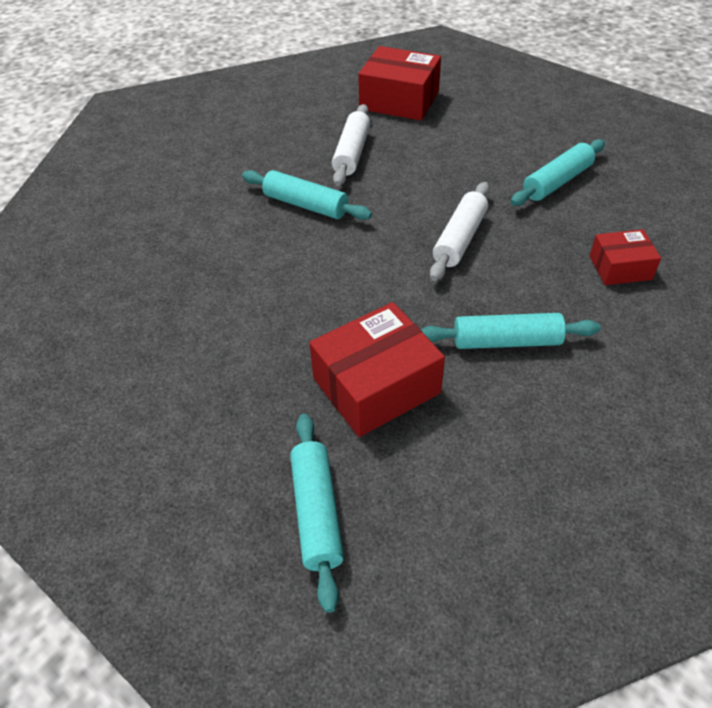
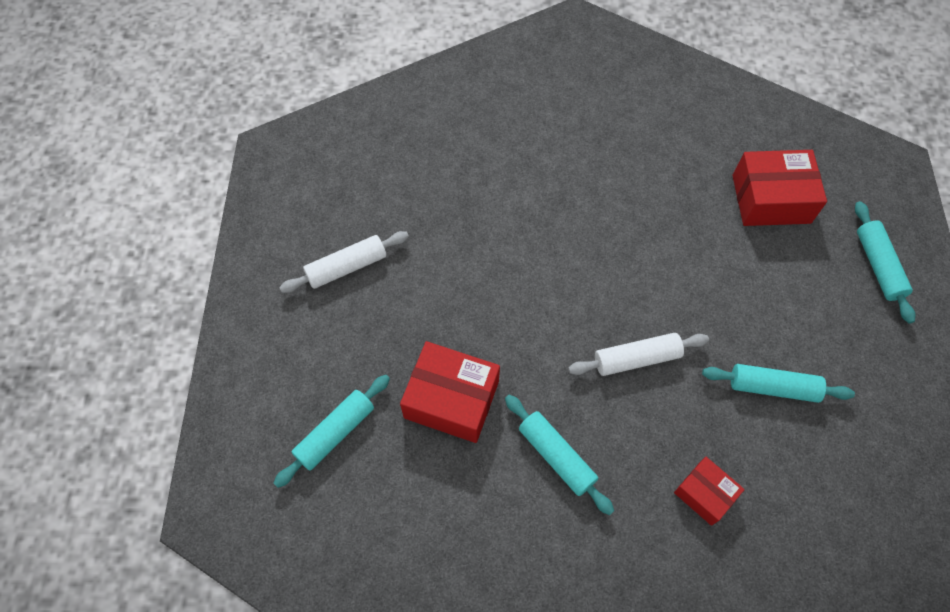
camera: 50 degrees right, 15 degrees up
turquoise rolling pin [242,170,372,220] -> turquoise rolling pin moved to [855,201,916,324]
white rolling pin [332,104,371,186] -> white rolling pin moved to [279,231,409,293]
red box [358,46,441,121] -> red box turned 75 degrees counterclockwise [732,150,827,226]

